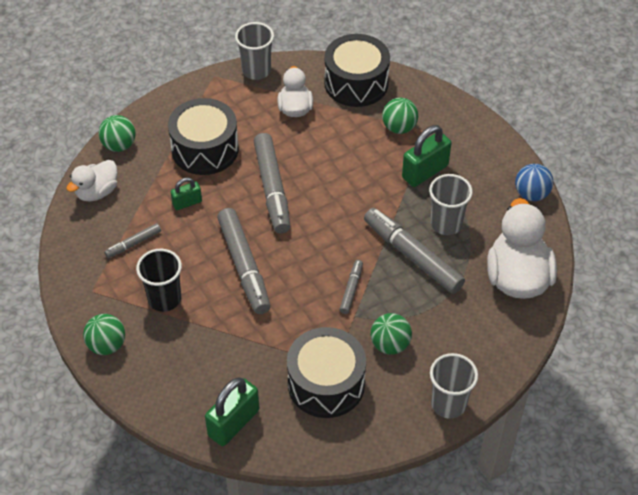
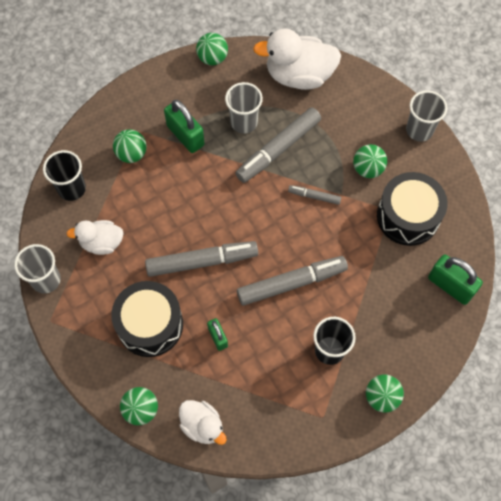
camera: 90 degrees left, 15 degrees up
grey marker [104,223,161,258] -> none
black drum [324,34,390,107] -> black cup [43,150,86,201]
blue ball [515,164,554,201] -> green ball [196,33,228,65]

